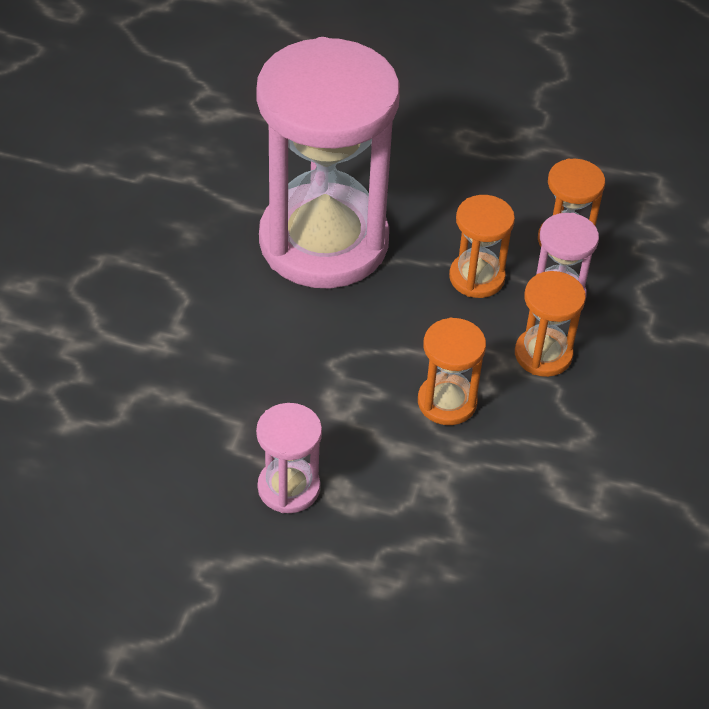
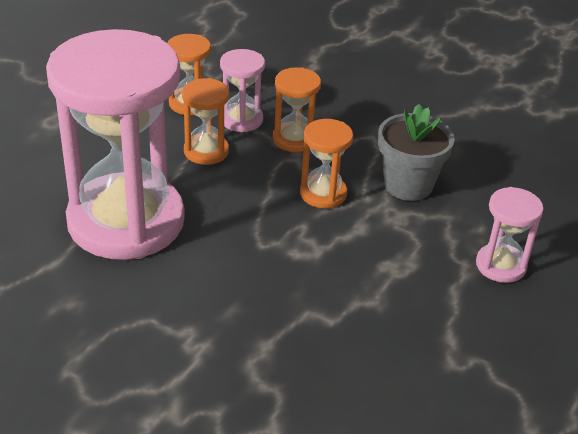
camera: 75 degrees left, 10 degrees down
pink hourglass [256,403,322,513] -> pink hourglass moved to [476,187,543,283]
none -> grey flower pot [378,104,455,201]

